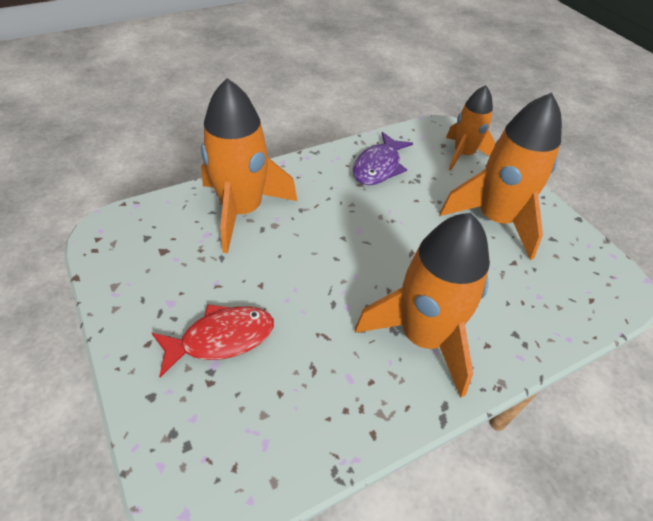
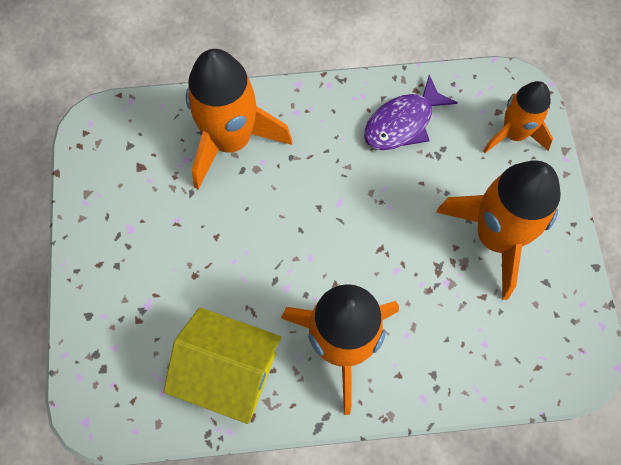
camera: 25 degrees right, 20 degrees up
red fish [152,304,274,377] -> none
none -> yellow house [163,307,281,424]

